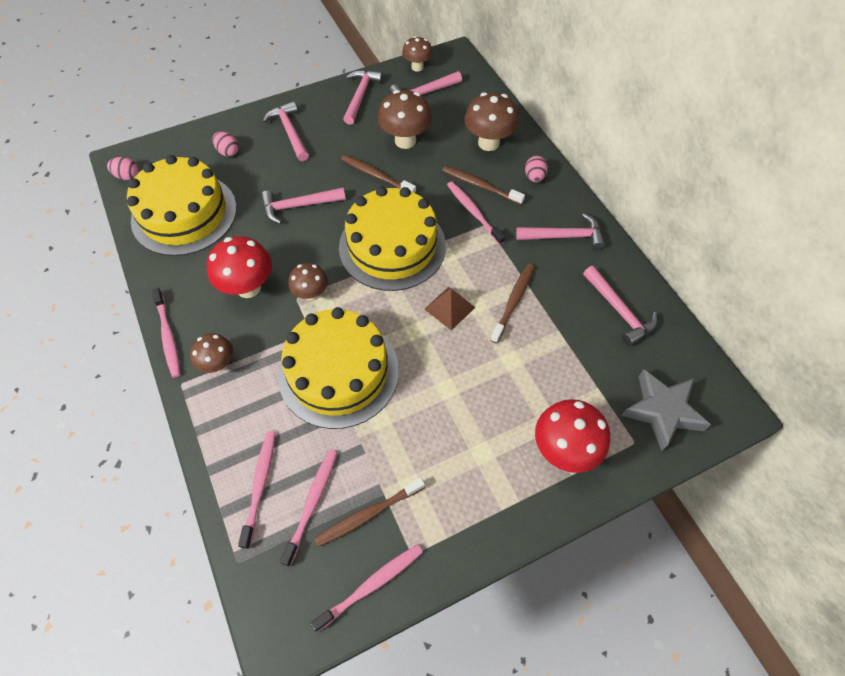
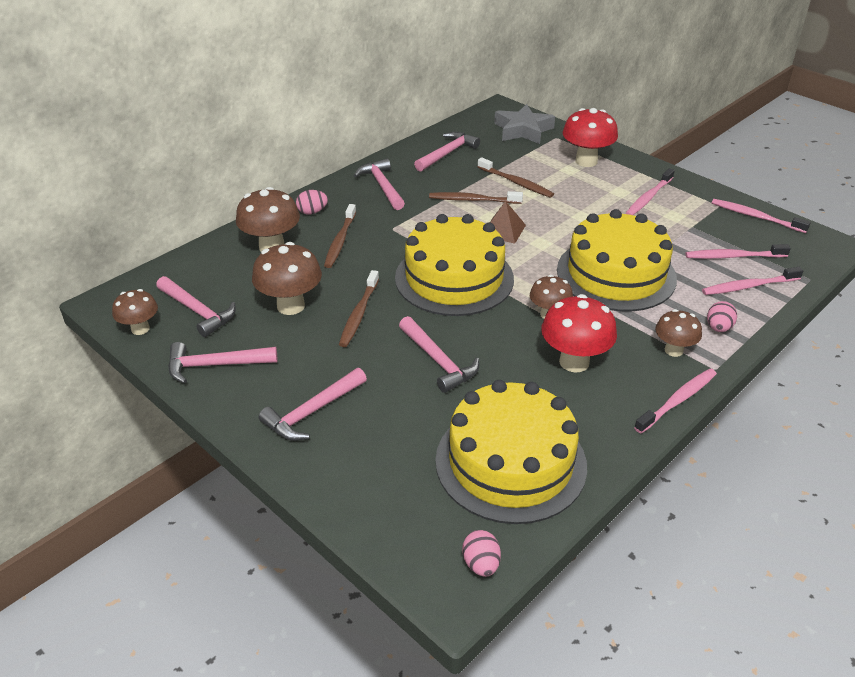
camera: 110 degrees left, 20 degrees down
pink egg [213,131,239,157] -> pink egg moved to [707,301,737,332]
brown toothbrush [314,478,425,547] -> brown toothbrush moved to [478,157,554,198]
pink toothbrush [447,181,506,245] -> pink toothbrush moved to [625,168,675,215]

